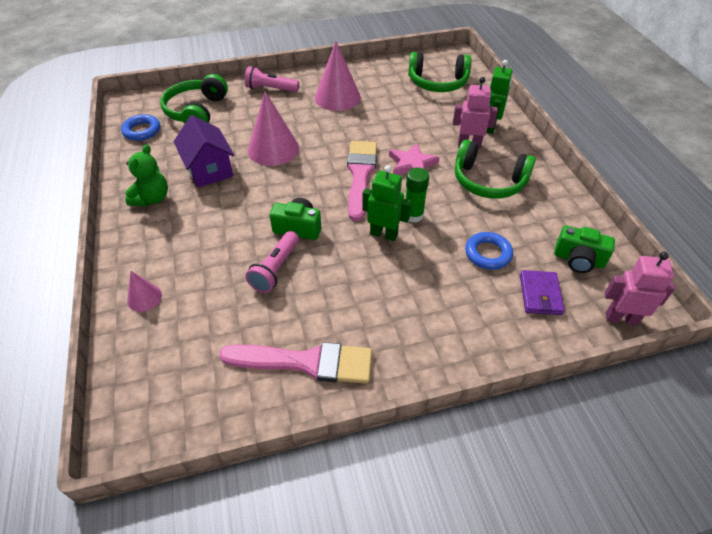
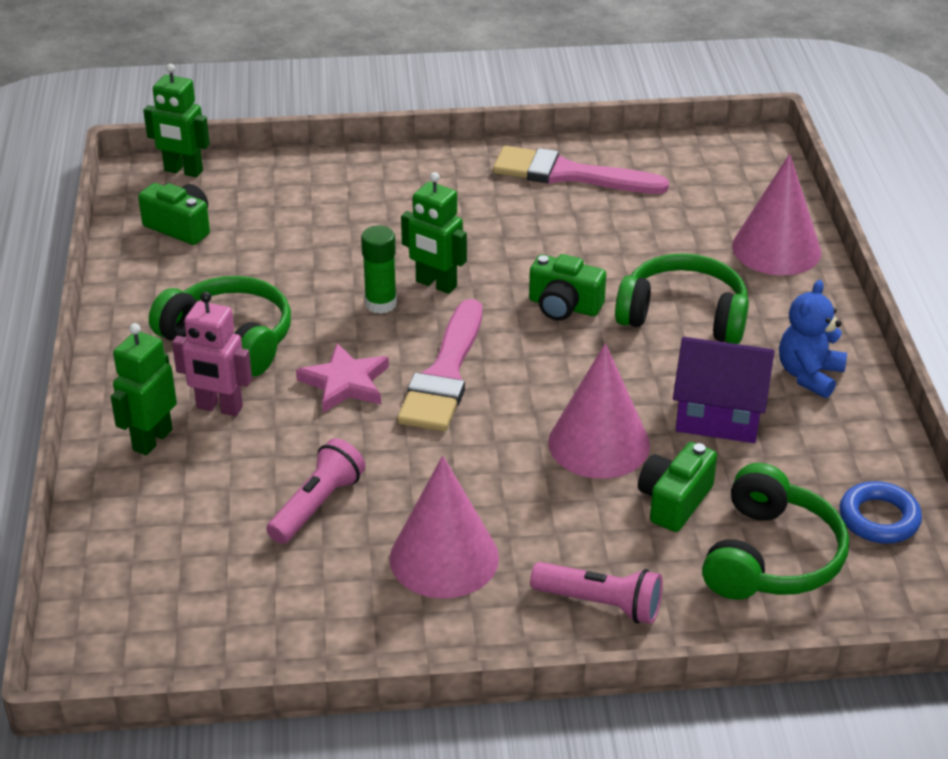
camera: 170 degrees left, 10 degrees down
green teddy bear [125,144,168,207] -> blue teddy bear [779,280,847,398]
pink cone [127,271,162,312] -> pink cone [732,154,821,275], size x1.96
purple house [173,115,234,187] -> purple house turned 60 degrees counterclockwise [673,337,774,443]
pink flashlight [245,231,299,293] -> pink flashlight moved to [266,438,365,544]
green headphones [408,52,471,92] -> green headphones moved to [615,253,749,344]
blue ring [465,232,513,270] -> none
purple wallet [520,270,564,315] -> none
pink robot [604,252,675,325] -> green robot [143,64,210,177]
none -> green camera [638,442,717,532]

